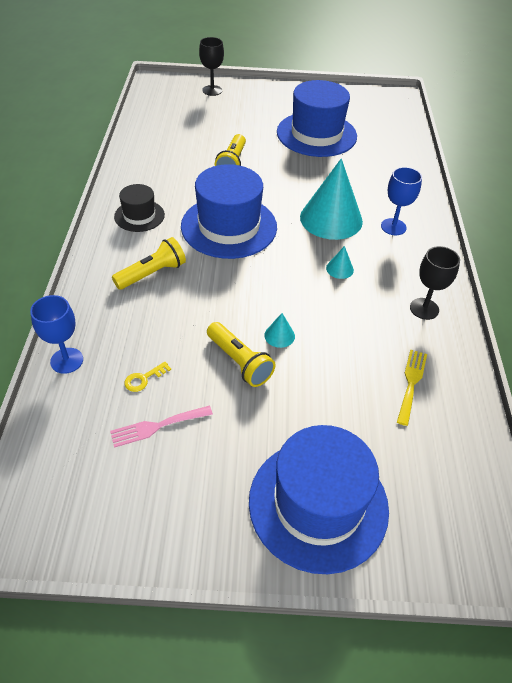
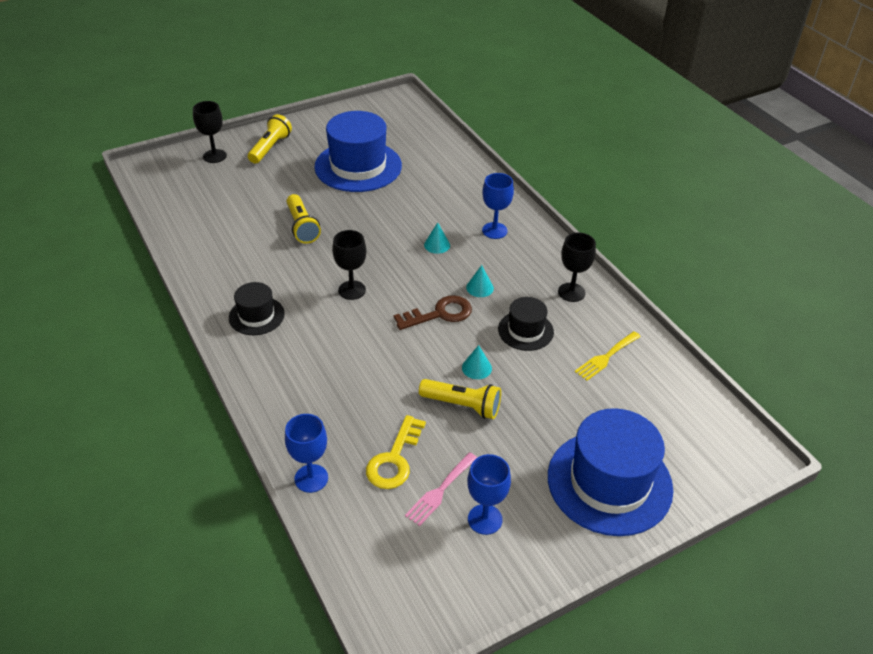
camera: 30 degrees left, 5 degrees down
yellow flashlight [112,237,186,290] -> yellow flashlight moved to [248,114,292,164]
yellow key [124,361,171,392] -> yellow key [366,415,426,489], size x1.88
blue hat [181,164,277,259] -> black goblet [332,230,366,300]
turquoise cone [300,158,363,240] -> turquoise cone [424,222,450,254], size x0.41
yellow fork [397,350,427,426] -> yellow fork turned 120 degrees counterclockwise [575,331,641,381]
none -> brown key [394,295,472,330]
none -> blue goblet [467,454,511,535]
none -> black hat [498,297,554,351]

